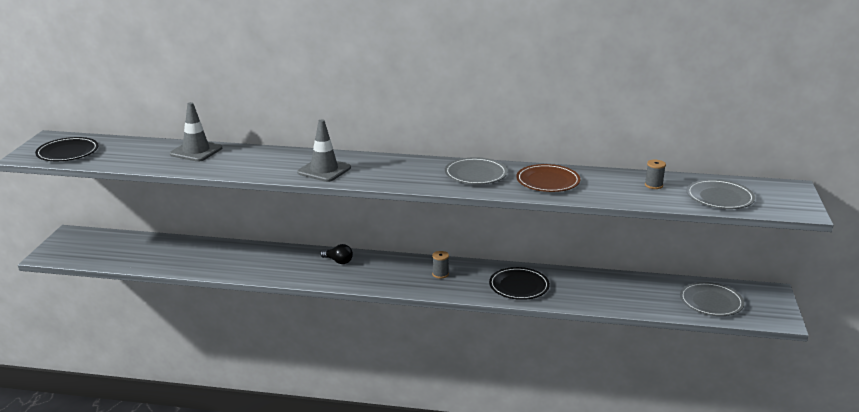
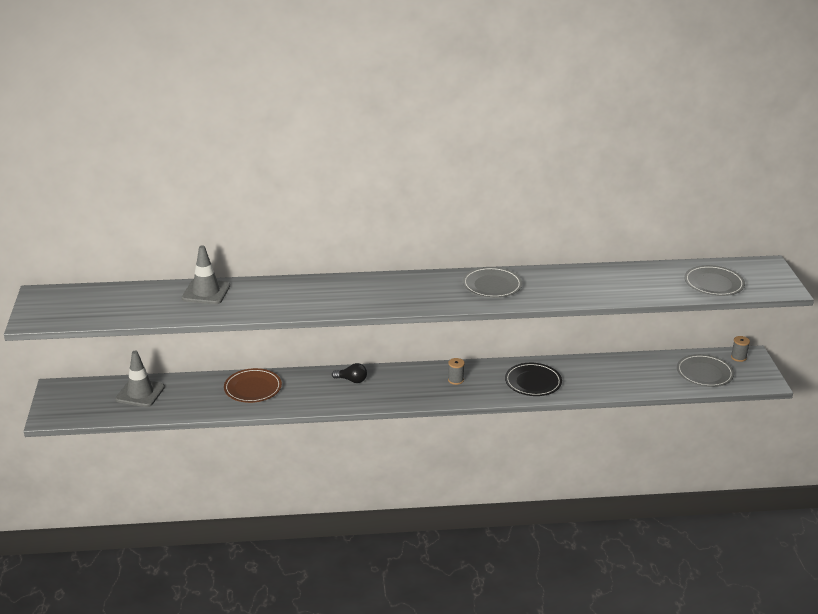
camera: 15 degrees left, 5 degrees up
black plate [35,137,99,161] -> none
grey traffic cone [297,119,351,182] -> grey traffic cone moved to [116,351,165,407]
brown plate [516,164,581,192] -> brown plate moved to [224,368,282,403]
grey spool [645,160,666,189] -> grey spool moved to [731,336,750,362]

